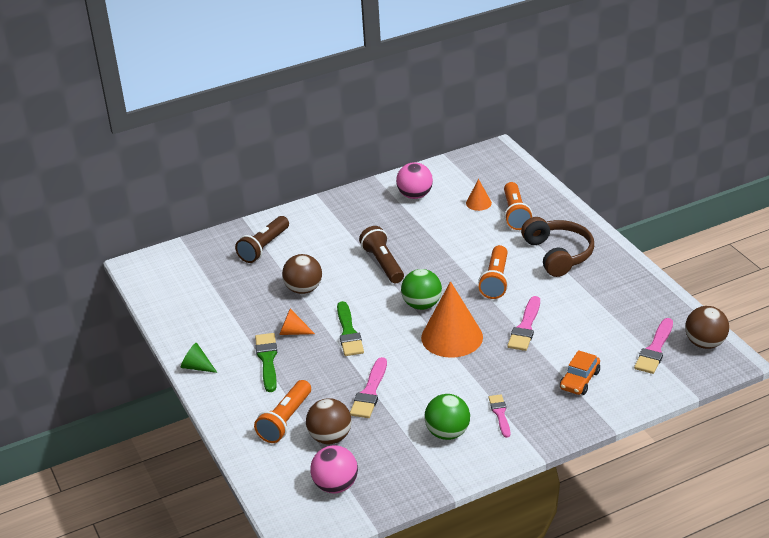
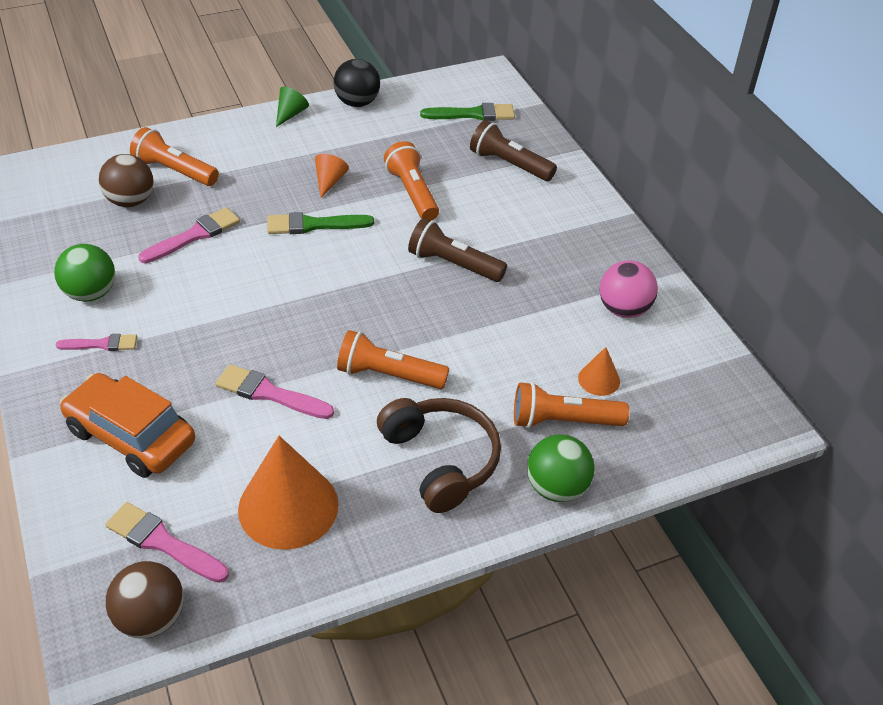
camera: 90 degrees right, 10 degrees up
green brush [255,333,277,392] -> green brush moved to [420,103,515,121]
brown ball [282,254,322,294] -> orange flashlight [384,141,439,221]
pink ball [310,445,358,493] -> none
pink brush [350,357,387,418] -> pink brush turned 120 degrees clockwise [138,207,240,263]
brown flashlight [359,226,404,283] -> brown flashlight turned 135 degrees counterclockwise [408,218,507,282]
green ball [401,269,442,310] -> green ball moved to [527,434,594,502]
orange cone [421,281,483,358] -> orange cone moved to [238,436,339,550]
brown headphones [521,217,594,277] -> brown headphones turned 105 degrees counterclockwise [377,398,501,513]
orange car [560,350,600,395] -> orange car [59,373,195,478], size x1.70
none -> black ball [333,59,380,107]

